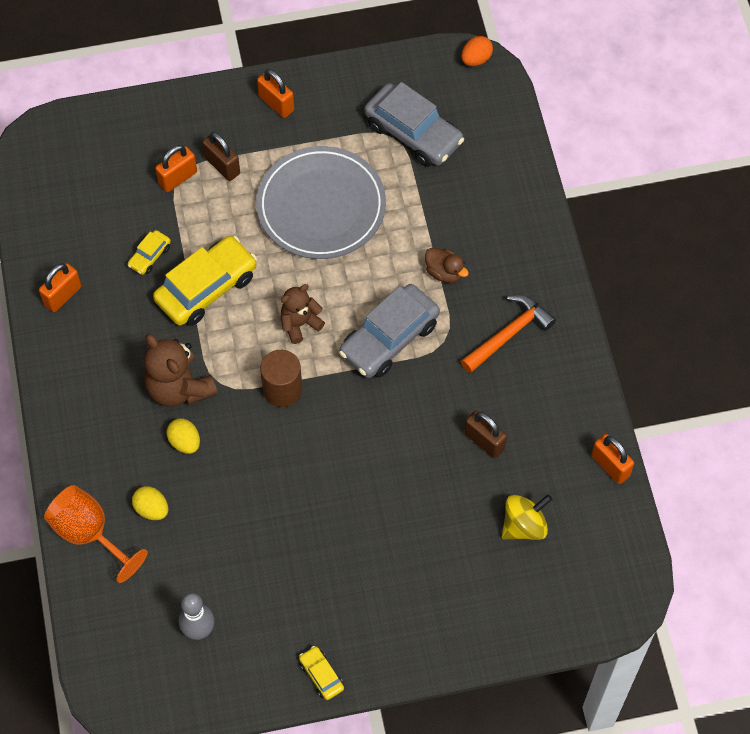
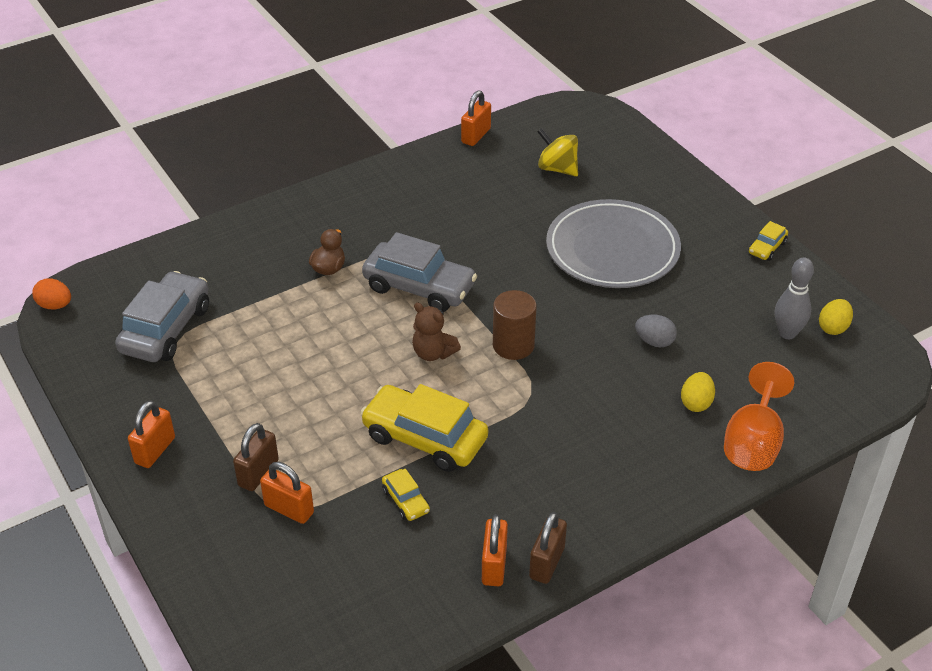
camera: 110 degrees left, 20 degrees down
orange padlock [39,263,82,312] -> orange padlock turned 75 degrees clockwise [482,514,508,586]
yellow car [128,230,171,275] -> yellow car turned 45 degrees clockwise [382,469,430,521]
brown teddy bear [144,334,218,407] -> none
yellow egg [166,418,200,454] -> yellow egg moved to [819,299,853,335]
grey plate [256,146,386,259] -> grey plate moved to [546,199,681,288]
orange hammer [461,295,556,373] -> none
brown padlock [465,410,507,458] -> brown padlock moved to [529,512,567,584]
none -> grey egg [635,315,677,347]

